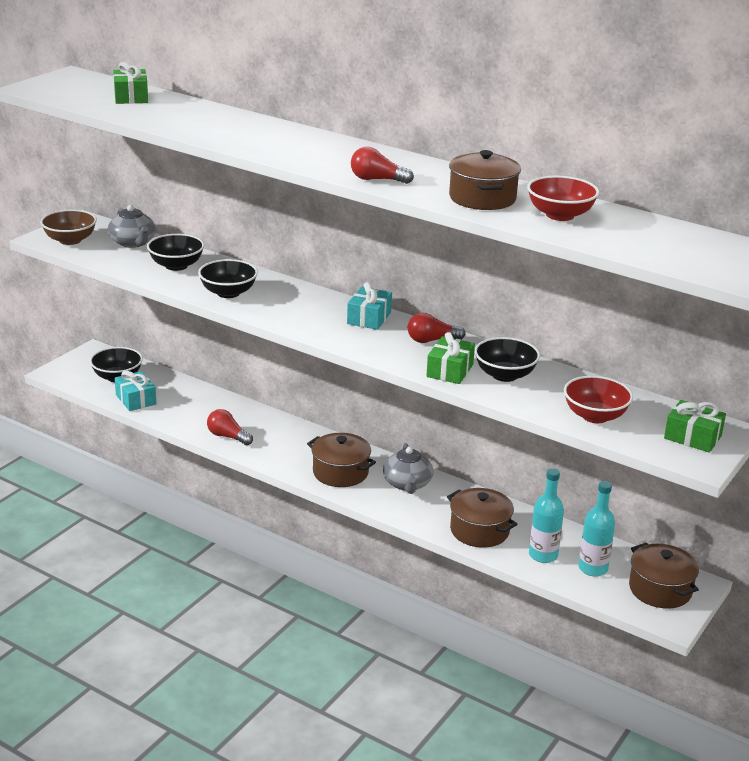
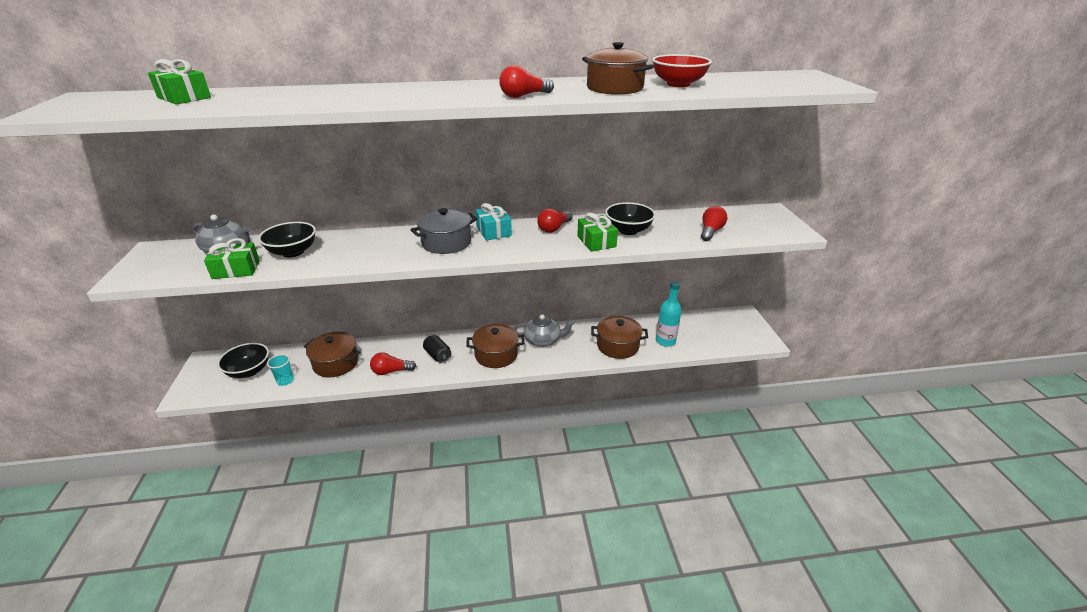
camera: 40 degrees left, 5 degrees up
brown bowl [40,210,97,245] -> none
turquoise gift [115,371,156,411] -> turquoise cup [267,354,294,386]
black bowl [198,259,258,298] -> none
grey teapot [383,443,433,494] -> grey teapot turned 45 degrees counterclockwise [514,314,575,347]
red bowl [564,376,633,423] -> red light bulb [701,206,727,241]
turquoise bottle [578,481,615,576] -> none
brown pot [629,543,699,609] -> brown pot moved to [304,332,360,378]
green gift [664,400,726,453] -> green gift moved to [204,238,260,279]
none -> grey pot [410,208,477,254]
none -> black can [423,335,452,363]

